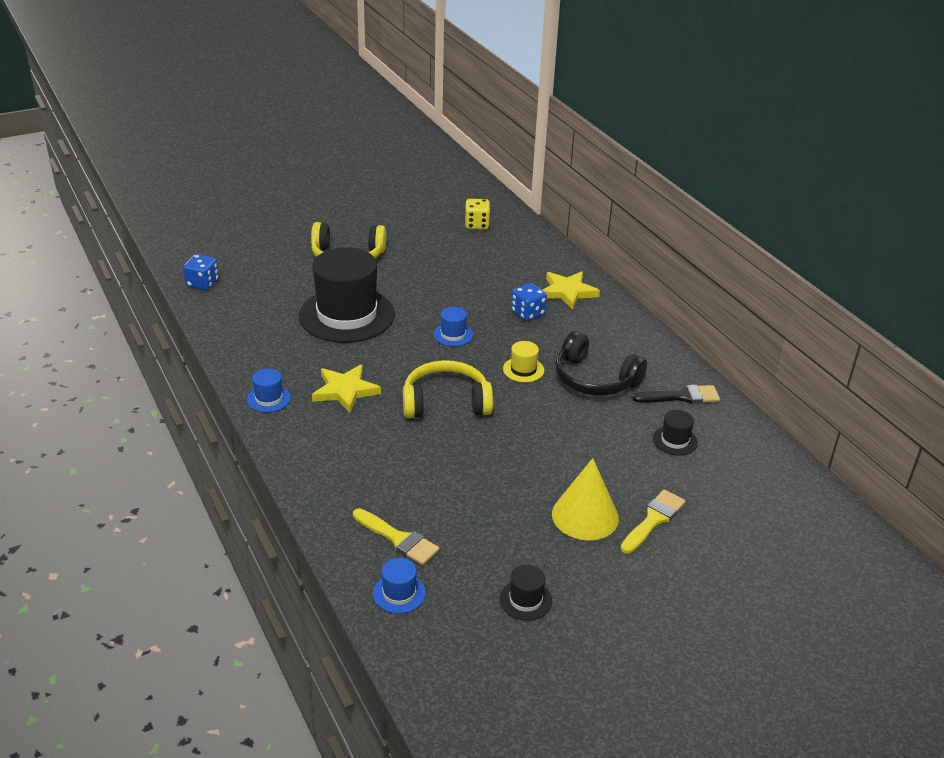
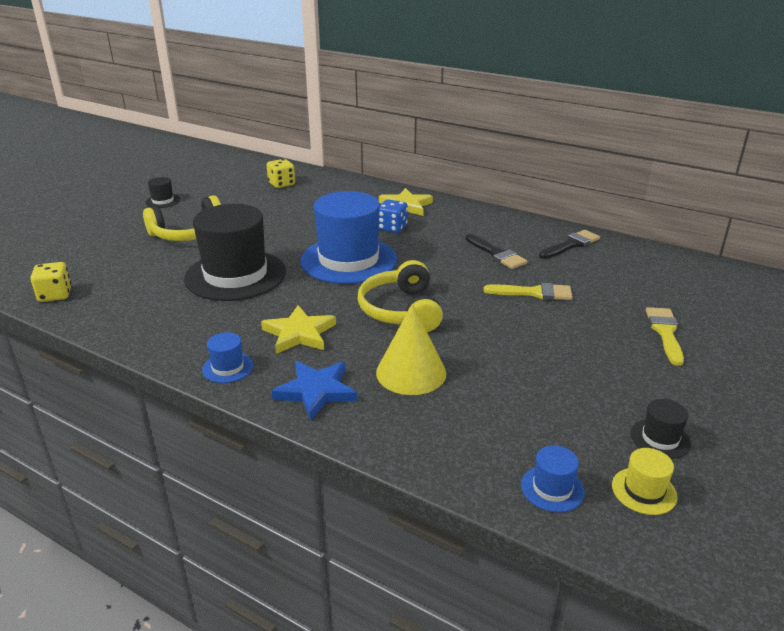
camera: 30 degrees left, 5 degrees down
blue dice [183,254,219,291] -> yellow dice [30,262,71,302]
yellow brush [353,508,439,565] -> yellow brush moved to [483,283,573,300]
yellow headphones [403,360,493,418] -> yellow headphones turned 60 degrees counterclockwise [358,260,443,332]
blue hat [433,307,473,346] -> blue hat [300,191,397,284], size x2.44
yellow hat [503,341,544,382] -> yellow hat moved to [612,448,678,515]
yellow cone [552,458,619,540] -> yellow cone moved to [376,304,446,395]
black headphones [555,331,647,396] -> black brush [465,234,527,269]
black hat [653,410,698,455] -> black hat moved to [145,177,180,208]
none -> blue star [271,361,357,420]

